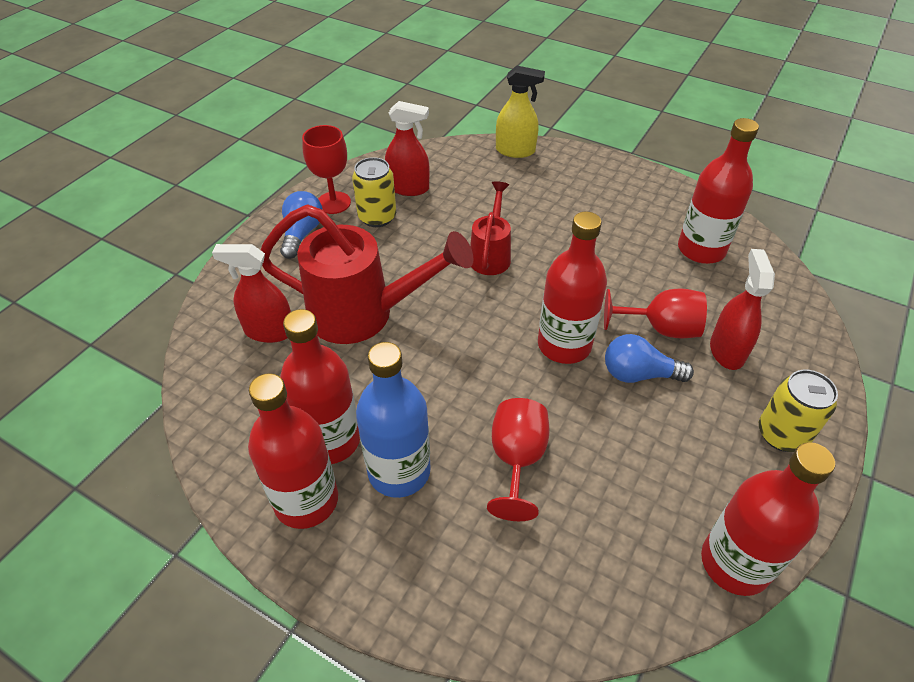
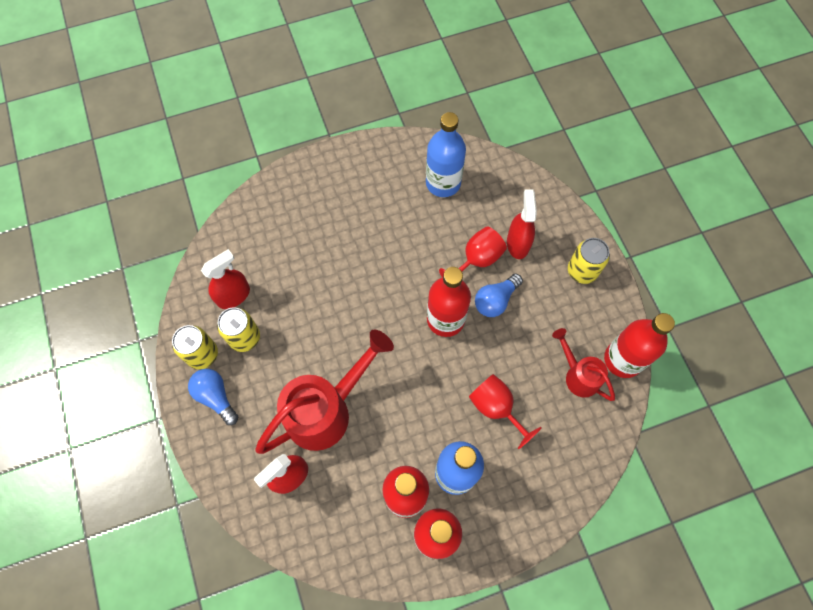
camera: 50 degrees left, 20 degrees up
red goblet [302,125,351,214] -> yellow can [172,325,218,369]
red watering can [470,181,511,275] -> red watering can moved to [552,328,615,401]
yellow spray bottle [496,66,545,158] -> none
red bottle [678,118,759,264] -> blue bottle [426,112,466,197]
red spray bottle [710,249,775,370] -> red spray bottle turned 45 degrees clockwise [507,189,537,259]

